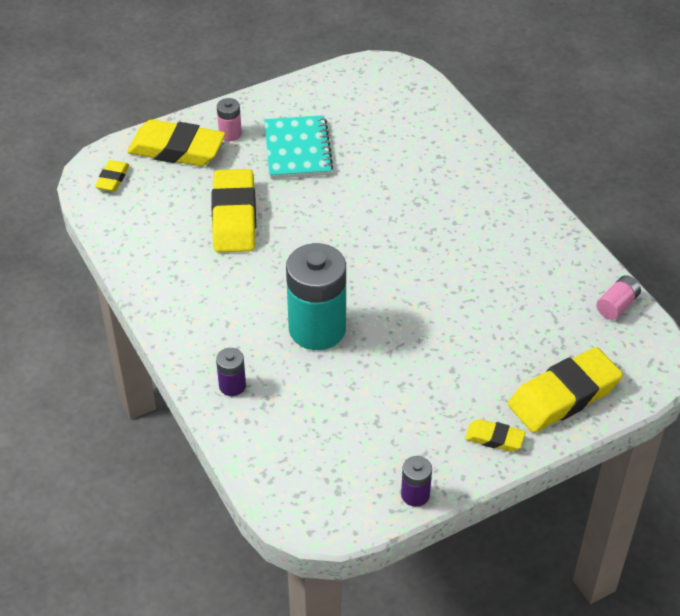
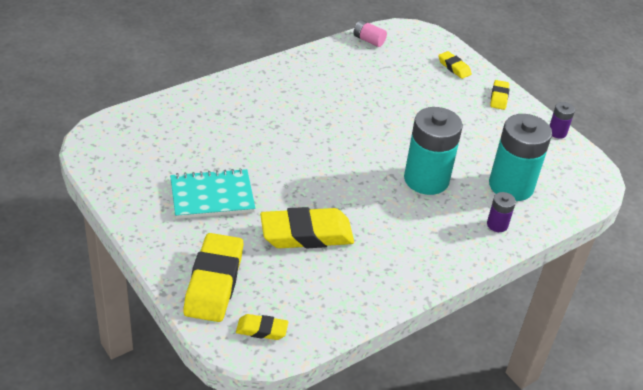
camera: 100 degrees left, 5 degrees down
pink battery [217,98,242,141] -> none
yellow eraser [508,347,623,433] -> yellow eraser [438,51,472,79], size x0.49
none -> turquoise battery [489,114,552,201]

